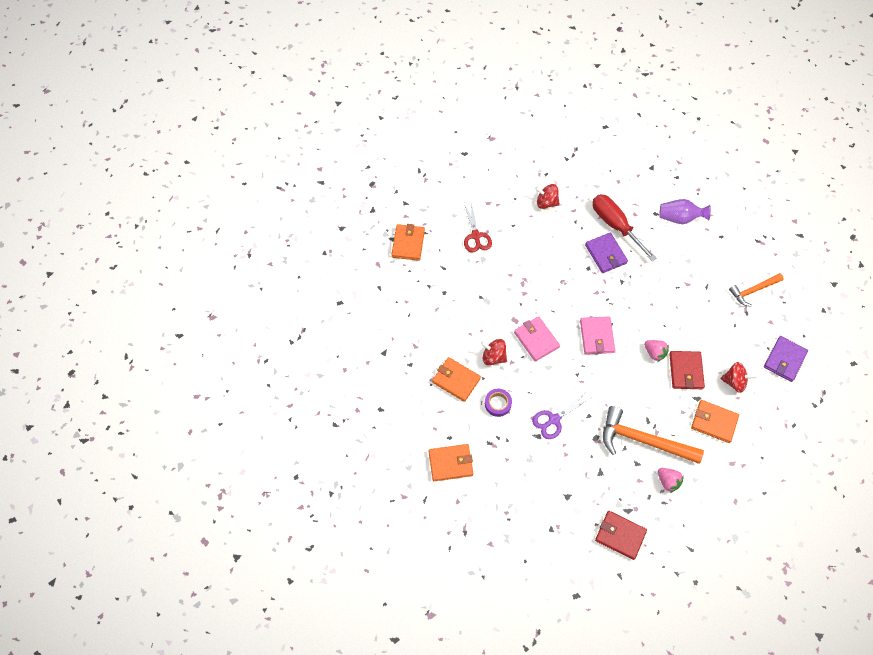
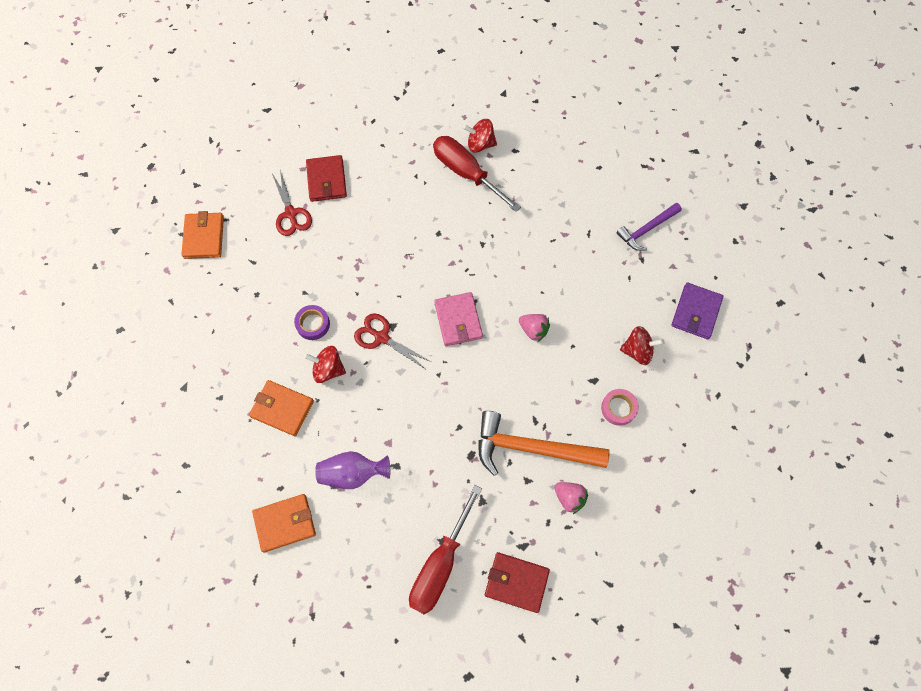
camera: 10 degrees left, 5 degrees up
purple tape [485,389,512,417] -> purple tape moved to [294,305,330,340]
pink wallet [514,316,560,362] -> red scissors [354,313,431,369]
purple scissors [532,392,590,439] -> none
red spinning top [535,184,560,209] -> red spinning top moved to [463,119,497,153]
purple wallet [585,233,628,273] -> none
purple vase [660,199,711,224] -> purple vase moved to [315,451,390,489]
red wallet [670,351,705,389] -> red wallet moved to [306,155,347,202]
orange wallet [691,400,739,443] -> pink tape [601,389,639,426]
orange hammer [729,273,784,307] -> purple hammer [616,203,682,251]
none -> red screwdriver [409,485,482,614]

